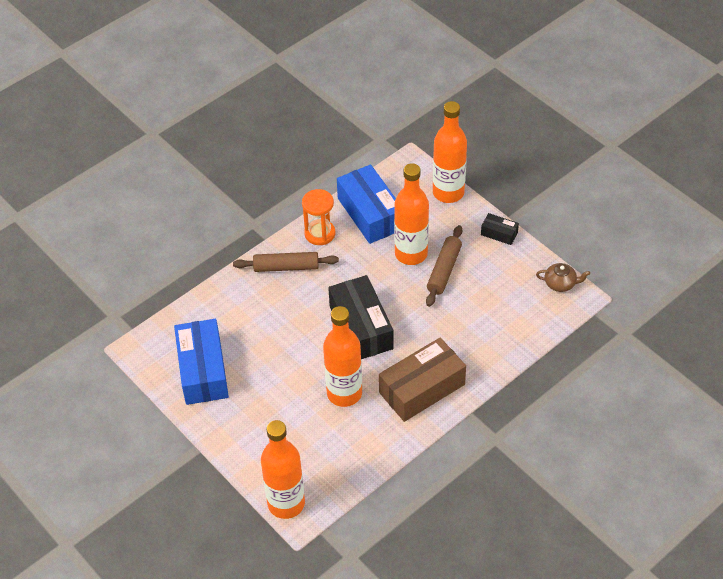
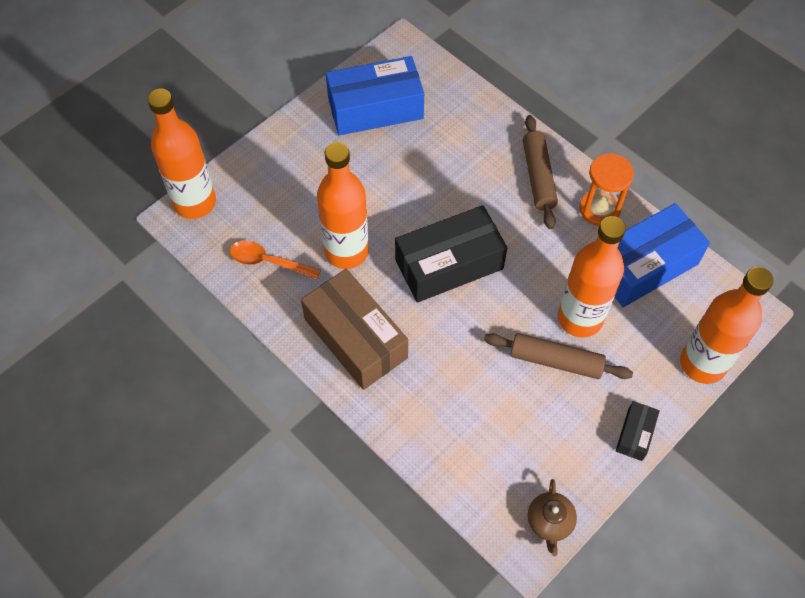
camera: 85 degrees right, 10 degrees up
none -> orange spoon [230,241,321,280]

